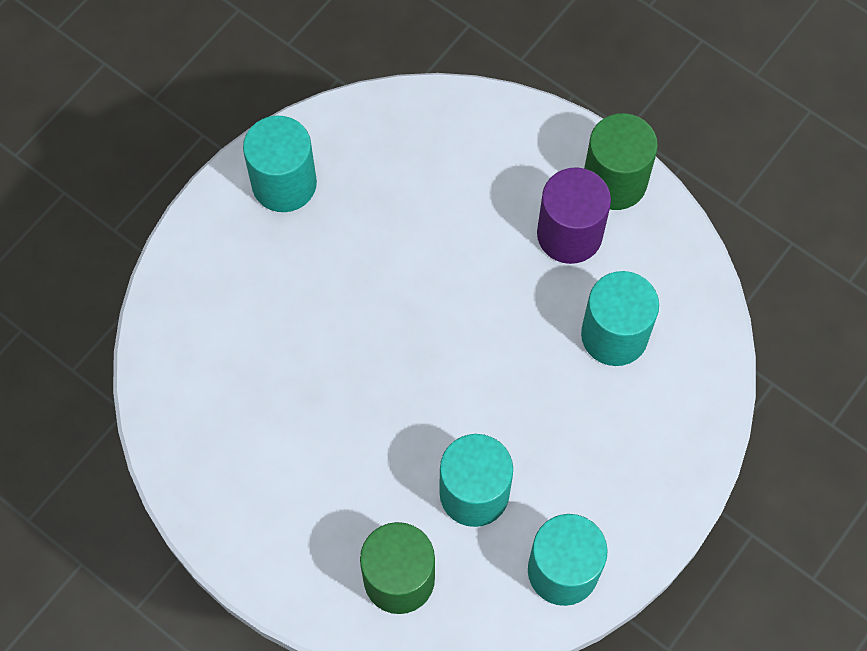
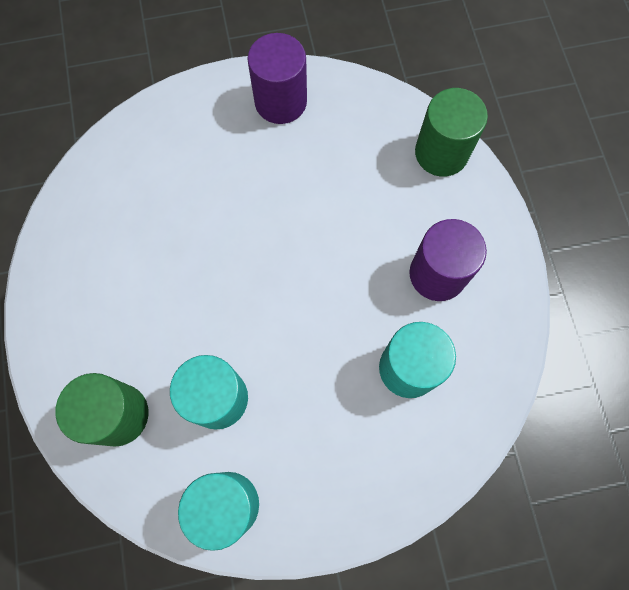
camera: 40 degrees right, 5 degrees up
turquoise cylinder [243,116,317,212] -> purple cylinder [247,33,307,124]
green cylinder [584,113,658,210] -> green cylinder moved to [415,88,488,177]

